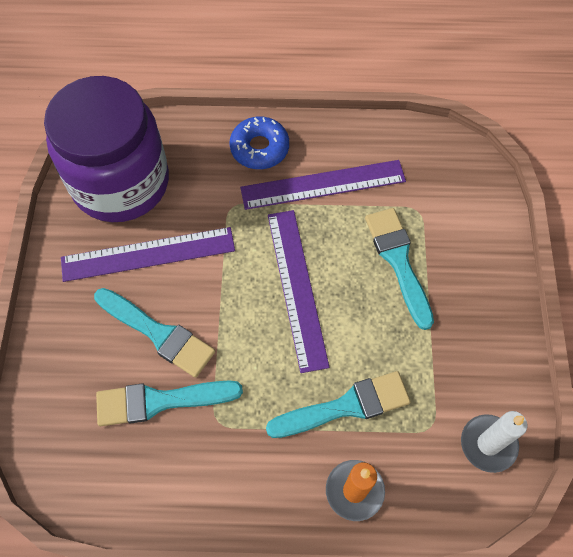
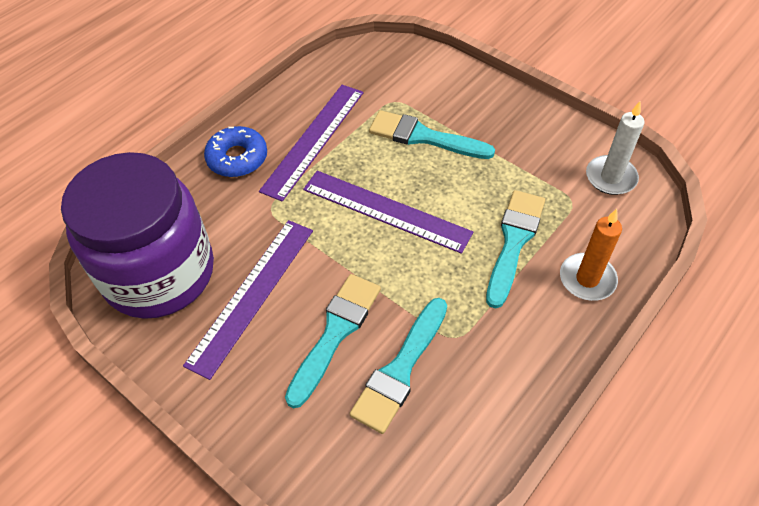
camera: 50 degrees left, 10 degrees down
turquoise brush [94,288,215,378] -> turquoise brush turned 45 degrees counterclockwise [285,274,381,408]

